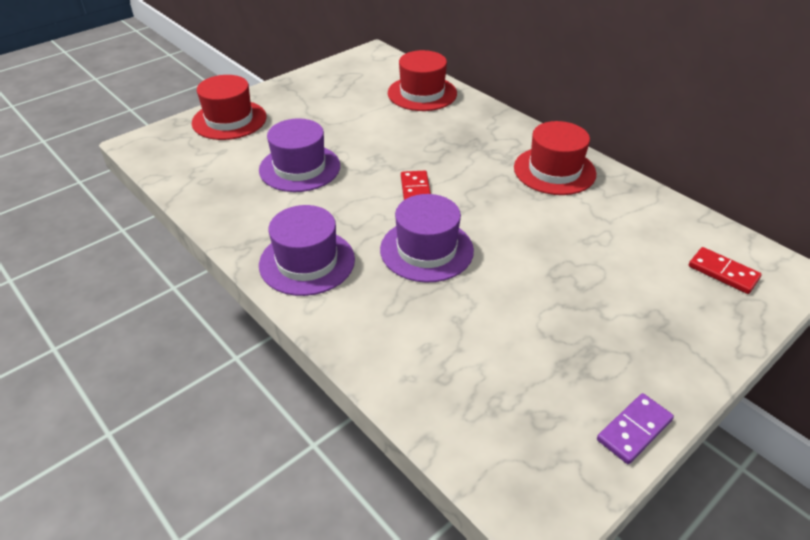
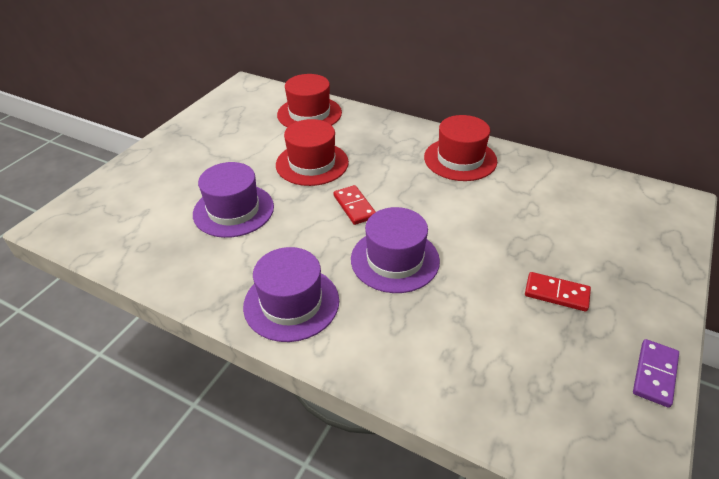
camera: 20 degrees left, 0 degrees up
red hat [192,75,267,140] -> red hat moved to [276,119,349,186]
red domino [689,247,762,294] -> red domino moved to [525,272,591,312]

